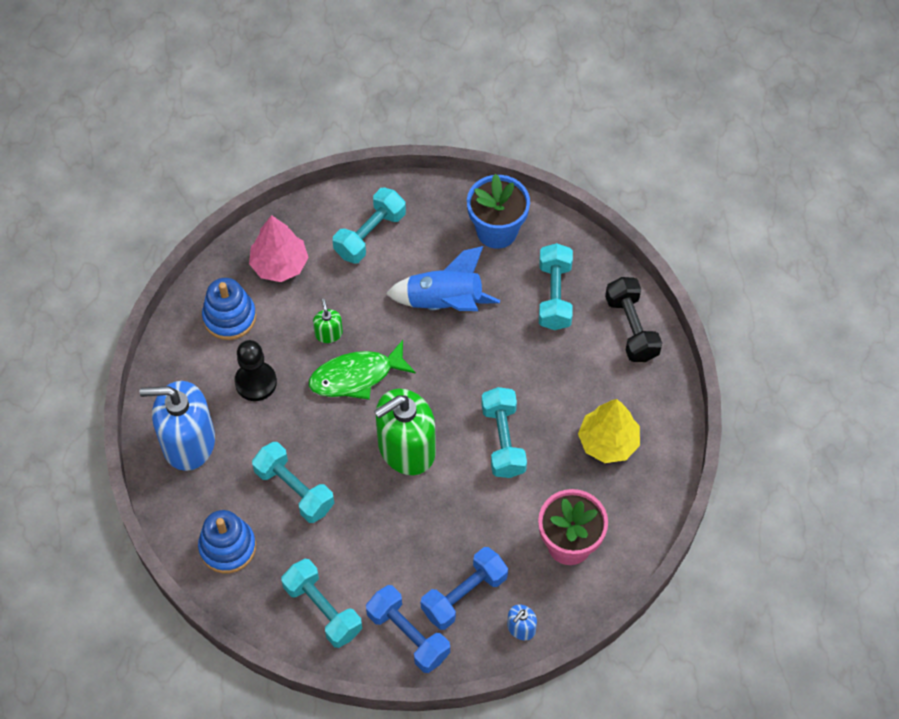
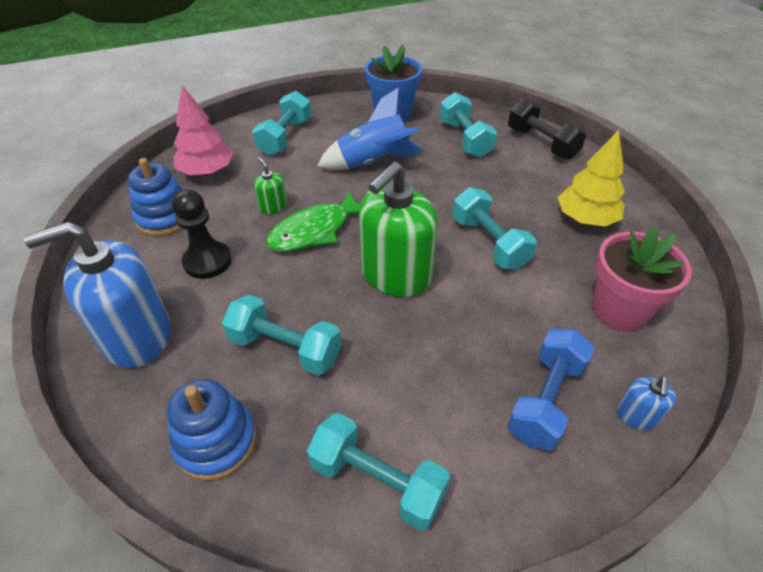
camera: 20 degrees left, 15 degrees down
blue dumbbell [366,585,450,673] -> none

